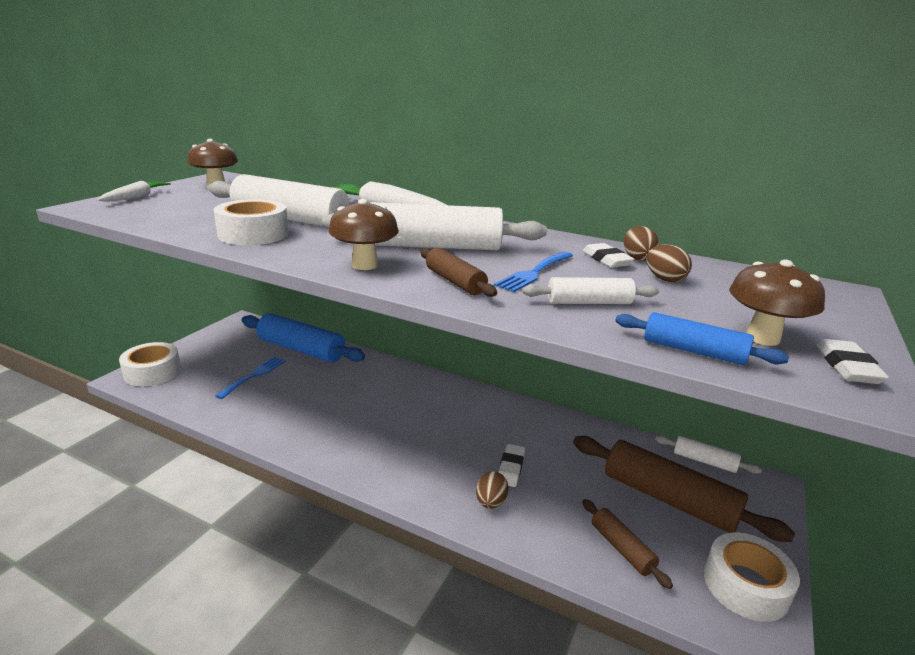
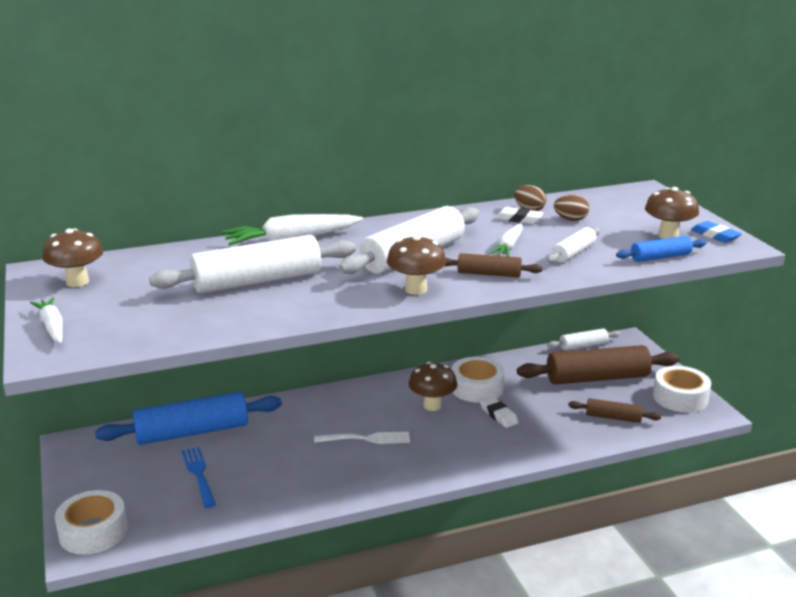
camera: 45 degrees left, 0 degrees up
white tape [214,199,289,245] -> white tape moved to [451,357,505,403]
brown egg [476,471,509,509] -> none
blue fork [494,252,573,292] -> white carrot [489,223,523,257]
white eraser [816,339,889,384] -> blue eraser [691,221,742,243]
none -> white fork [314,431,410,444]
none -> brown mushroom [409,362,457,411]

